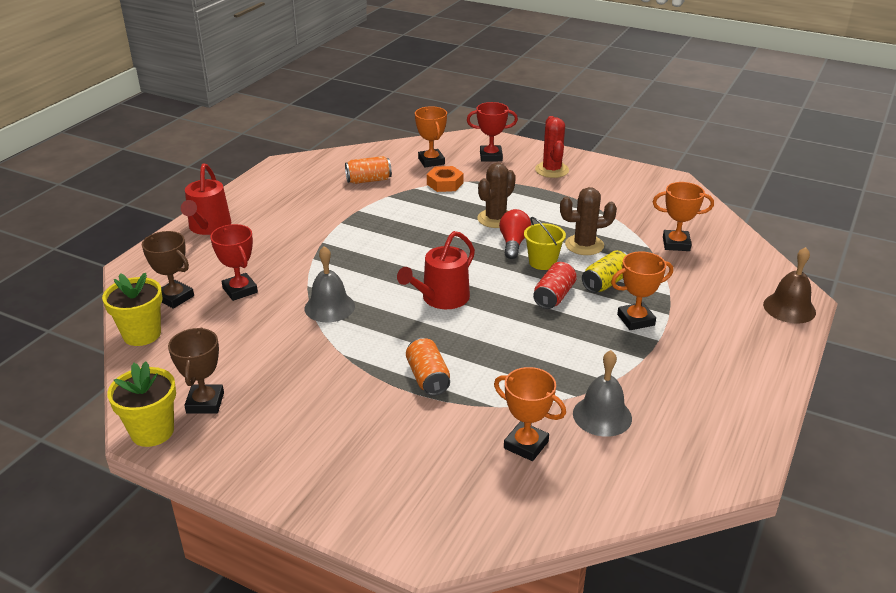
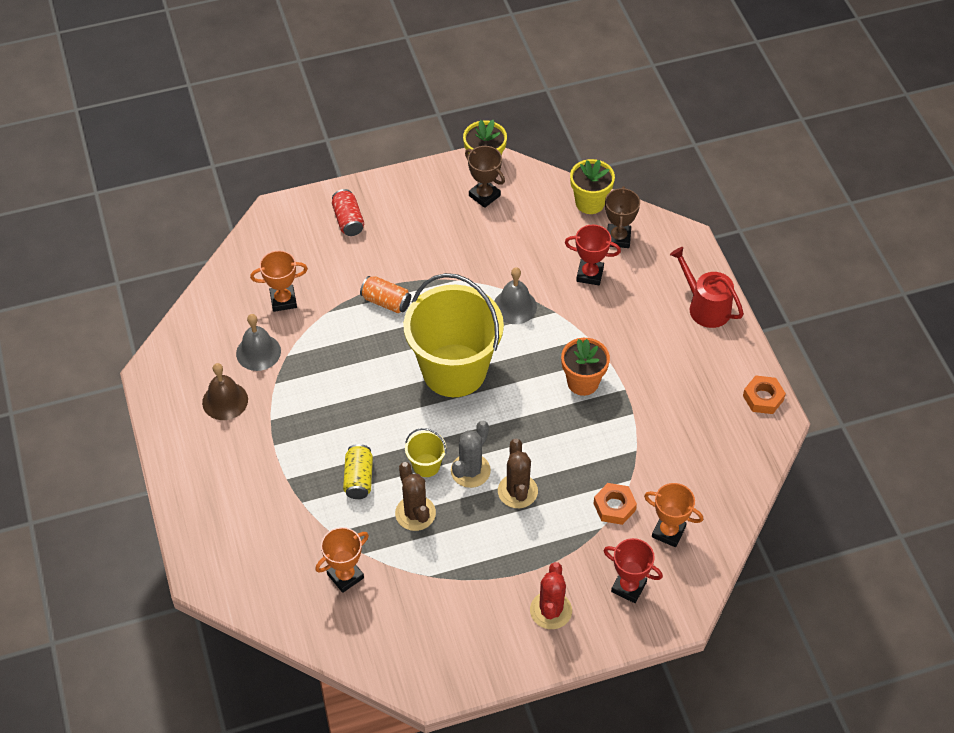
camera: 135 degrees right, 20 degrees up
brown trophy [142,231,194,309] -> brown trophy turned 75 degrees counterclockwise [605,186,640,248]
orange can [345,156,392,184] -> none
red watering can [397,231,475,309] -> yellow bucket [403,273,504,397]
red trophy [467,102,518,162] -> red trophy turned 75 degrees clockwise [603,538,663,603]
red light bulb [499,209,531,259] -> grey cactus [451,421,491,488]
red can [533,262,577,309] -> red can moved to [332,189,364,236]
red cactus [535,116,569,178] -> red cactus turned 60 degrees clockwise [530,562,572,629]
brown cactus [560,187,617,255] -> brown cactus turned 60 degrees counterclockwise [395,462,436,531]
orange trophy [611,252,673,330] -> none
brown bell [763,247,816,324] -> brown bell moved to [202,363,248,420]
none -> orange flower pot [561,338,610,396]
none -> orange nut [743,375,786,414]

